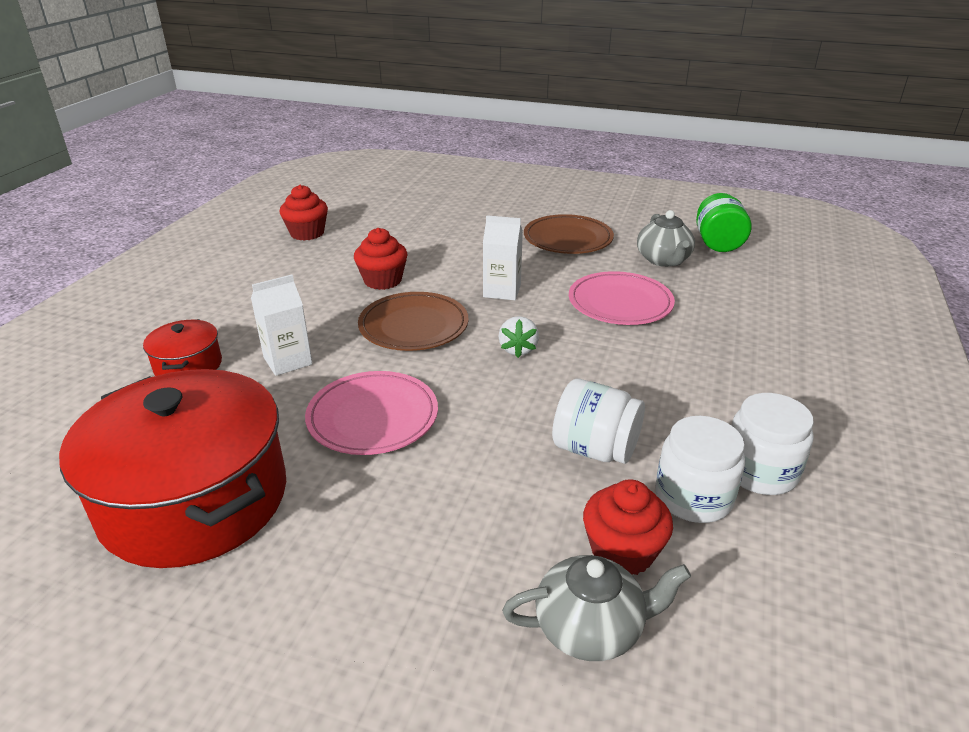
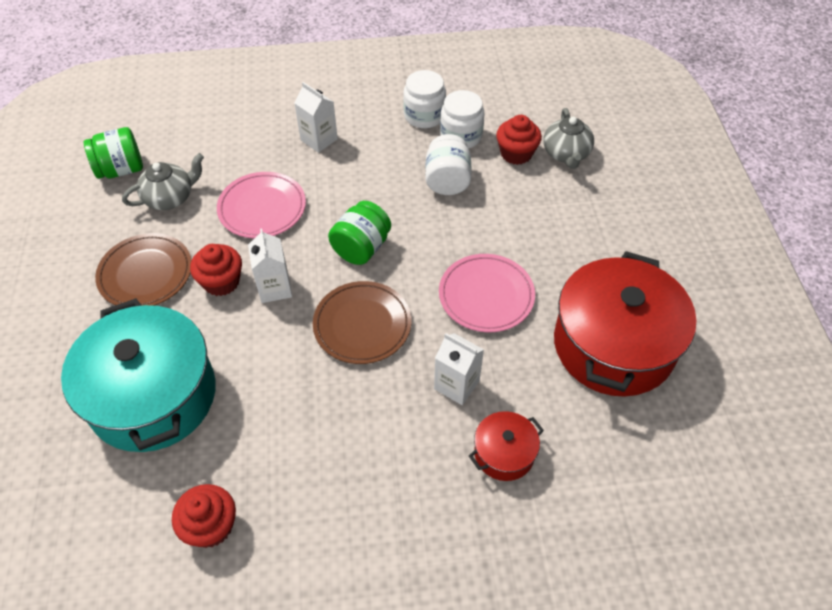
camera: 115 degrees left, 20 degrees up
red cupcake [354,228,408,290] -> red cupcake moved to [190,244,242,296]
white strawberry [499,316,539,358] -> green jar [328,201,391,265]
grey teapot [502,555,691,661] -> grey teapot turned 150 degrees counterclockwise [543,108,594,169]
none -> turquoise pot [61,298,216,452]
none -> white carton [294,82,338,153]

